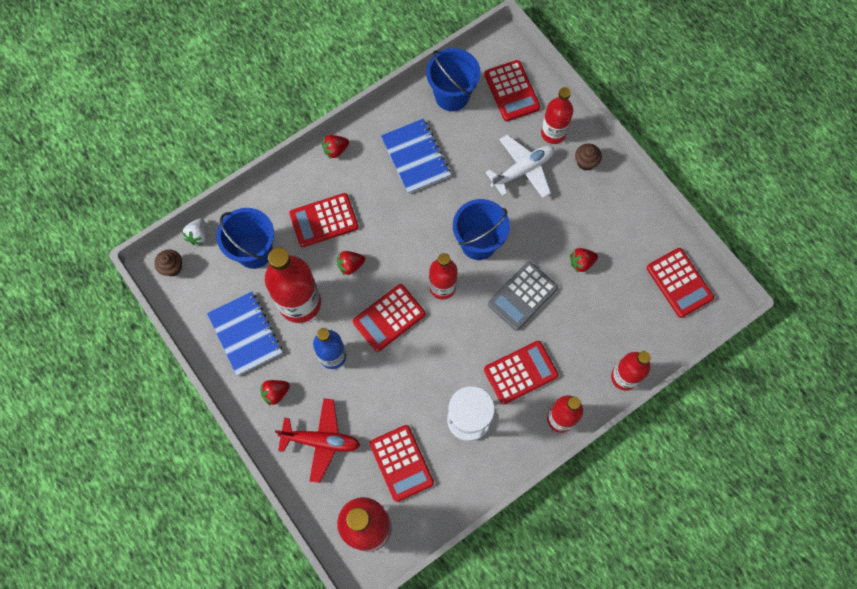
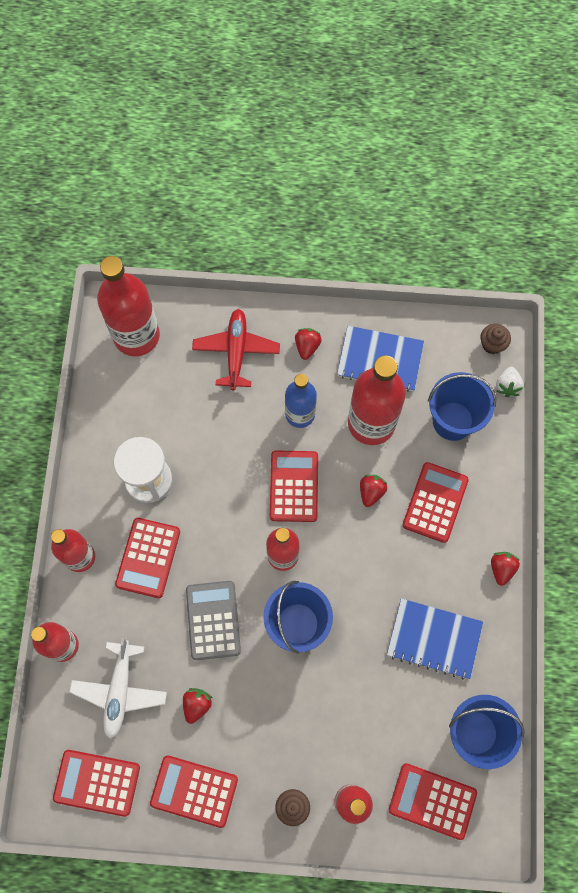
camera: 130 degrees right, 0 degrees up
white strawberry [182,218,207,245] -> white strawberry turned 135 degrees counterclockwise [496,367,524,397]
red plane [275,398,360,483] -> red plane turned 135 degrees clockwise [192,309,280,390]
red calculator [369,425,434,502] -> red calculator moved to [150,756,238,828]
white plane [485,135,554,198] -> white plane moved to [69,638,167,739]

